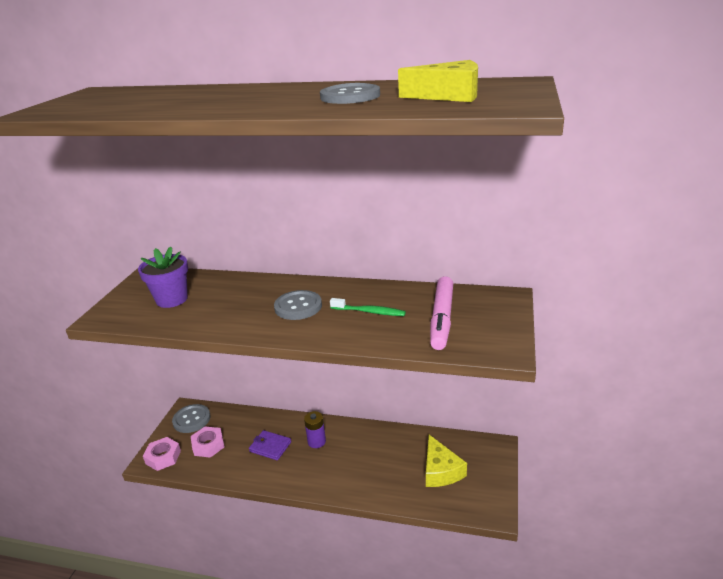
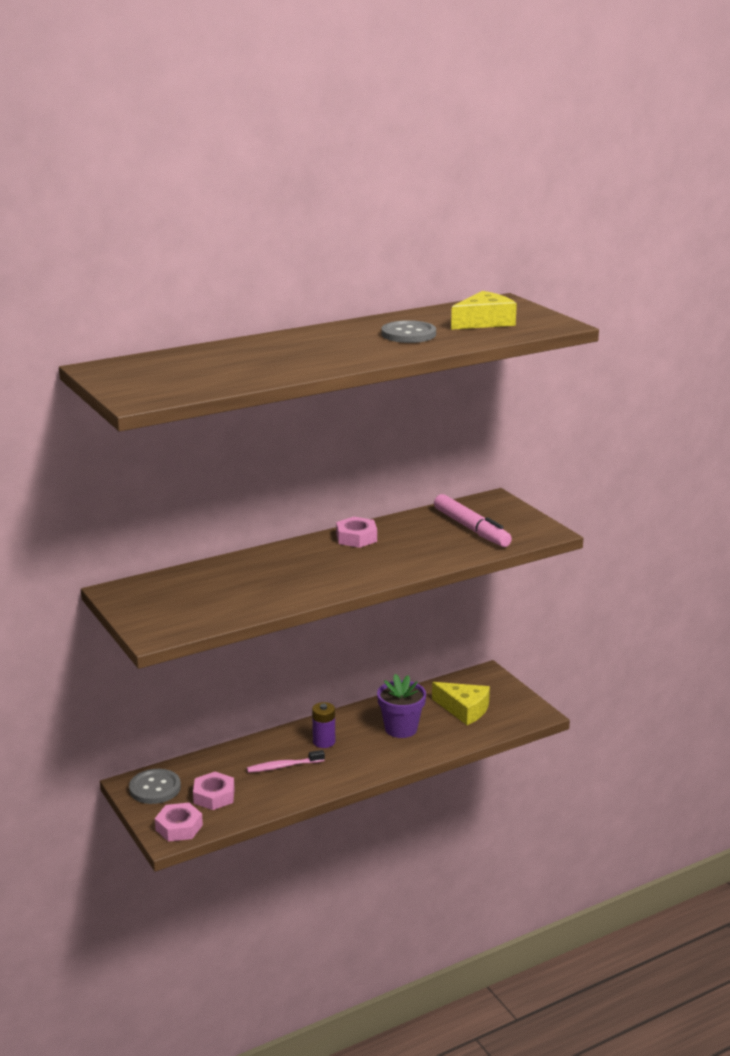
camera: 45 degrees left, 5 degrees down
purple flower pot [138,247,188,308] -> purple flower pot moved to [377,674,426,738]
purple wallet [249,430,291,460] -> pink toothbrush [247,750,325,773]
grey button [274,290,322,320] -> none
green toothbrush [330,298,406,316] -> none
none -> pink nut [336,517,377,548]

